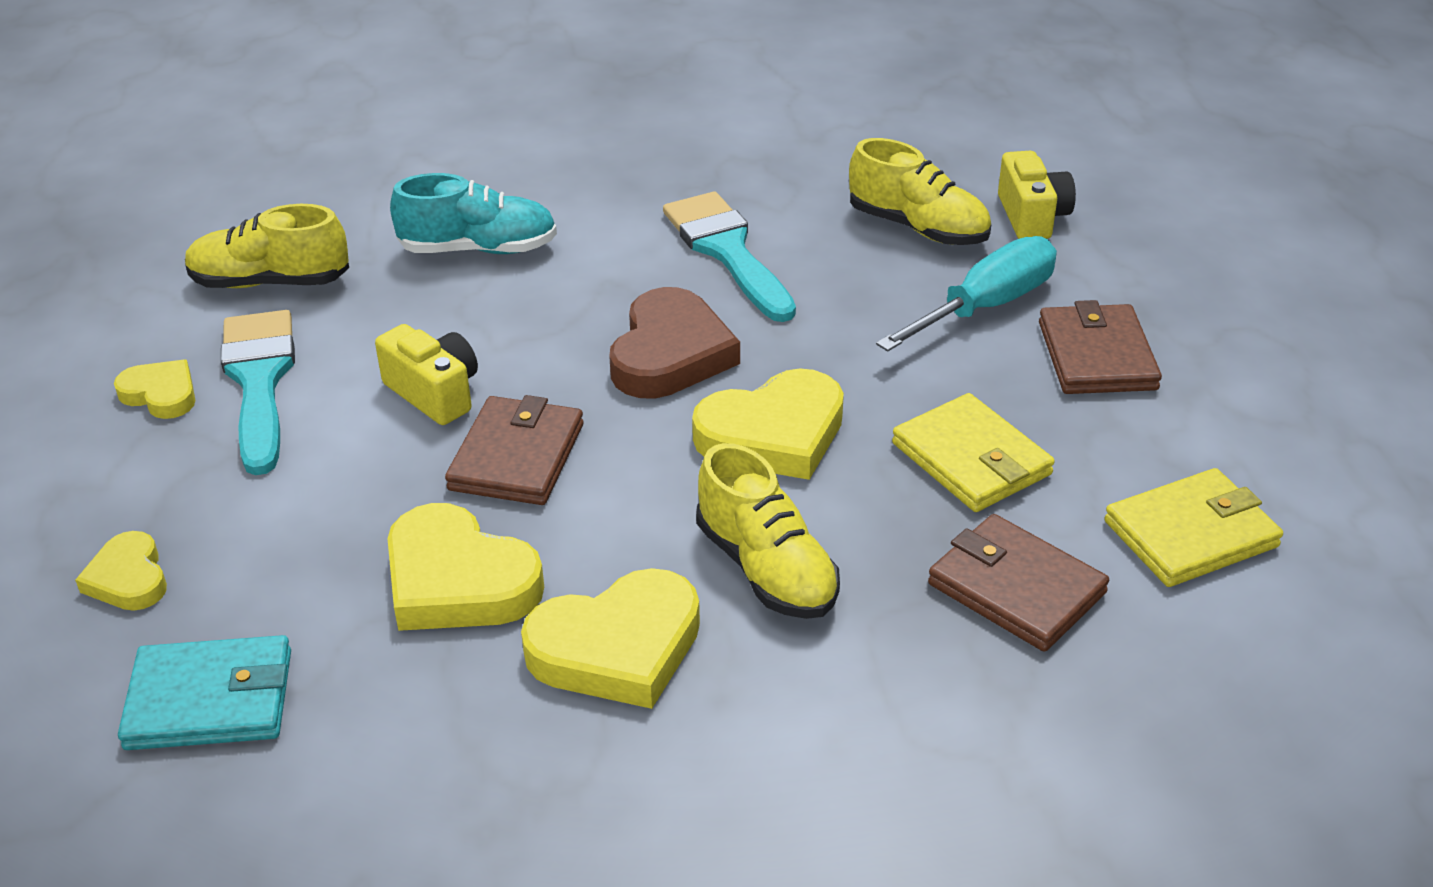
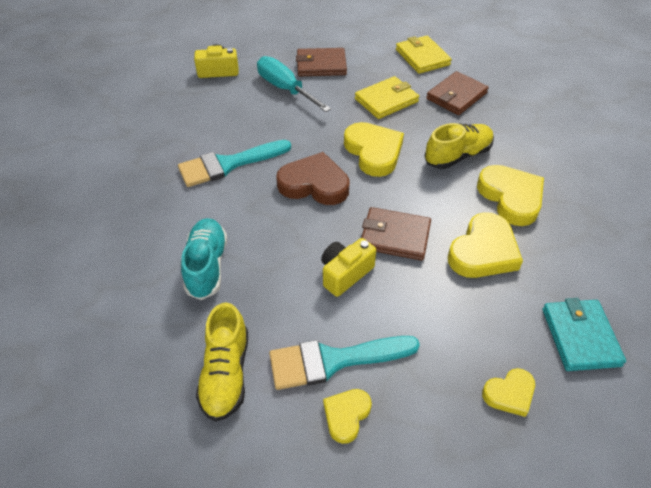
camera: 90 degrees left, 10 degrees up
yellow shoe [849,138,991,245] -> none

